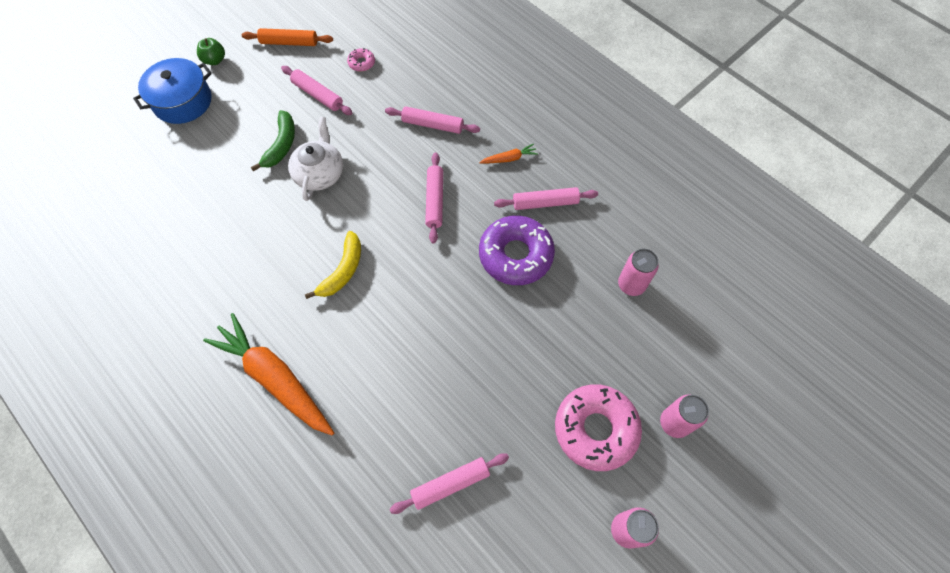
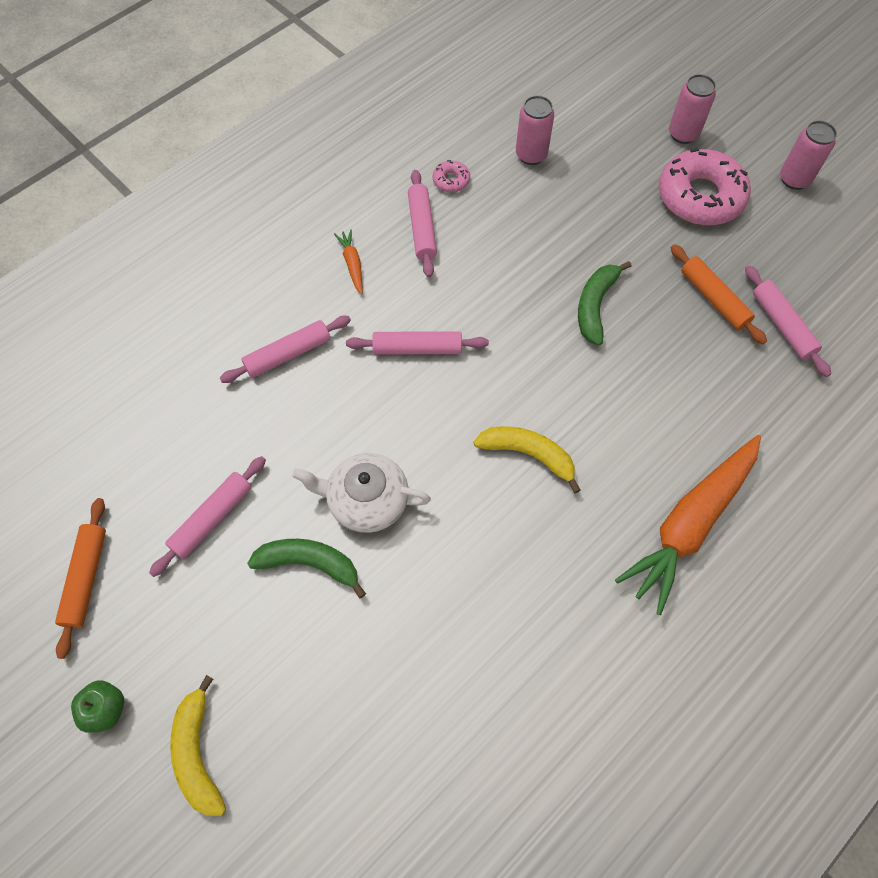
camera: 90 degrees left, 0 degrees up
blue pot [133,58,212,124] -> yellow banana [170,675,226,816]
pink donut [347,48,375,72] -> pink donut moved to [433,160,470,193]
pink rolling pin [385,106,480,134] -> pink rolling pin turned 45 degrees clockwise [220,316,351,383]
purple donut [479,216,555,285] -> none
none -> green banana [578,261,632,346]
none -> orange rolling pin [671,244,767,344]

